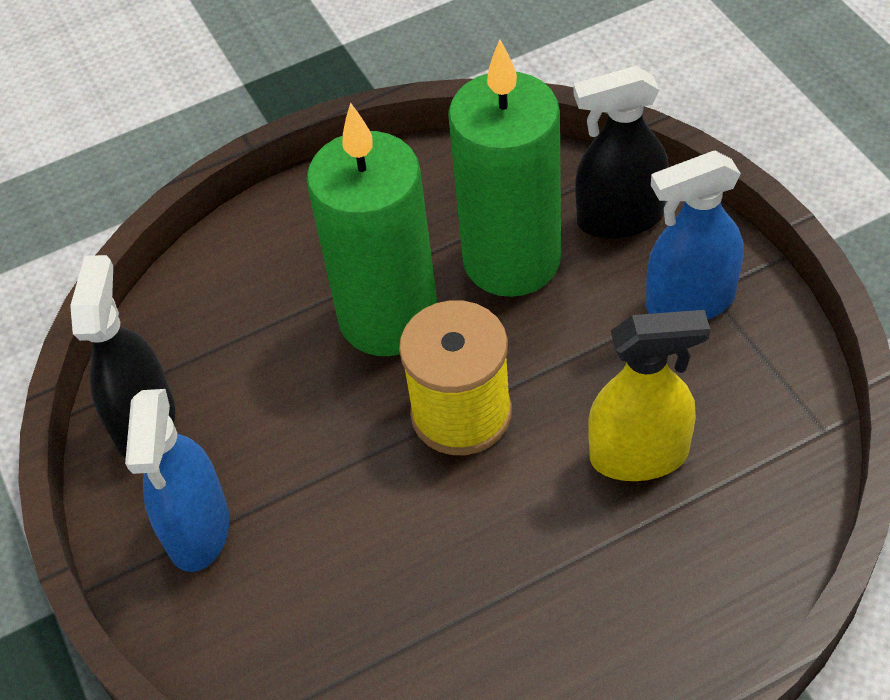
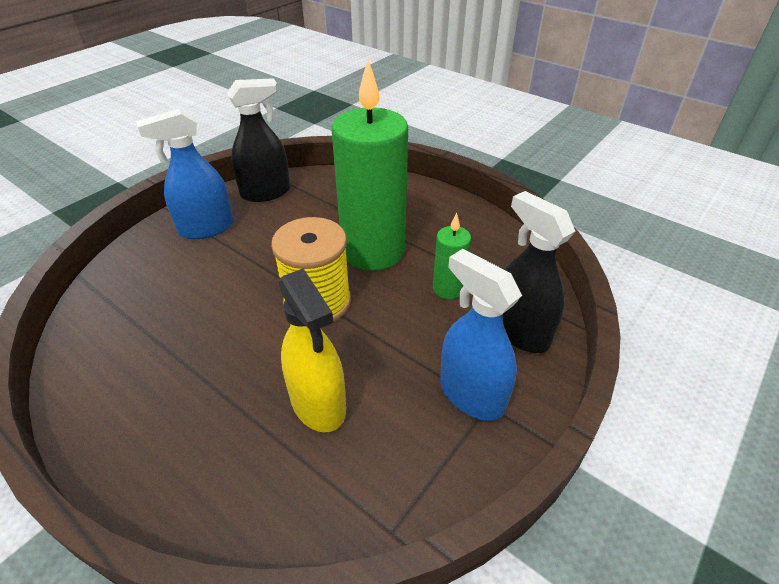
camera: 60 degrees right, 10 degrees down
green candle [448,39,561,297] -> green candle [433,213,471,299], size x0.46

